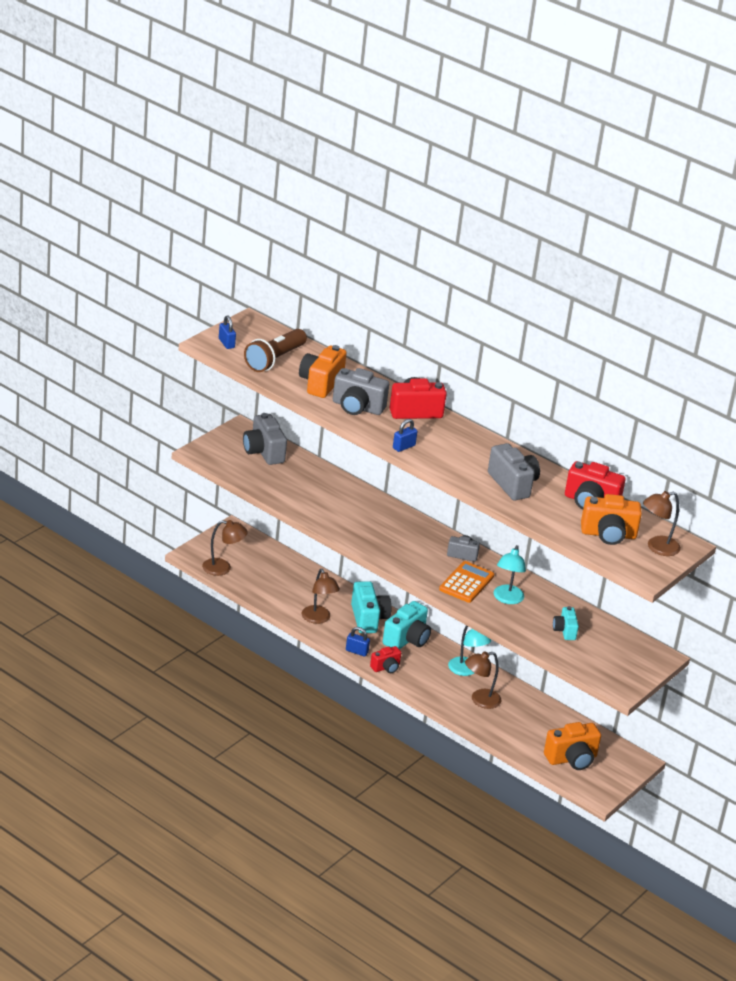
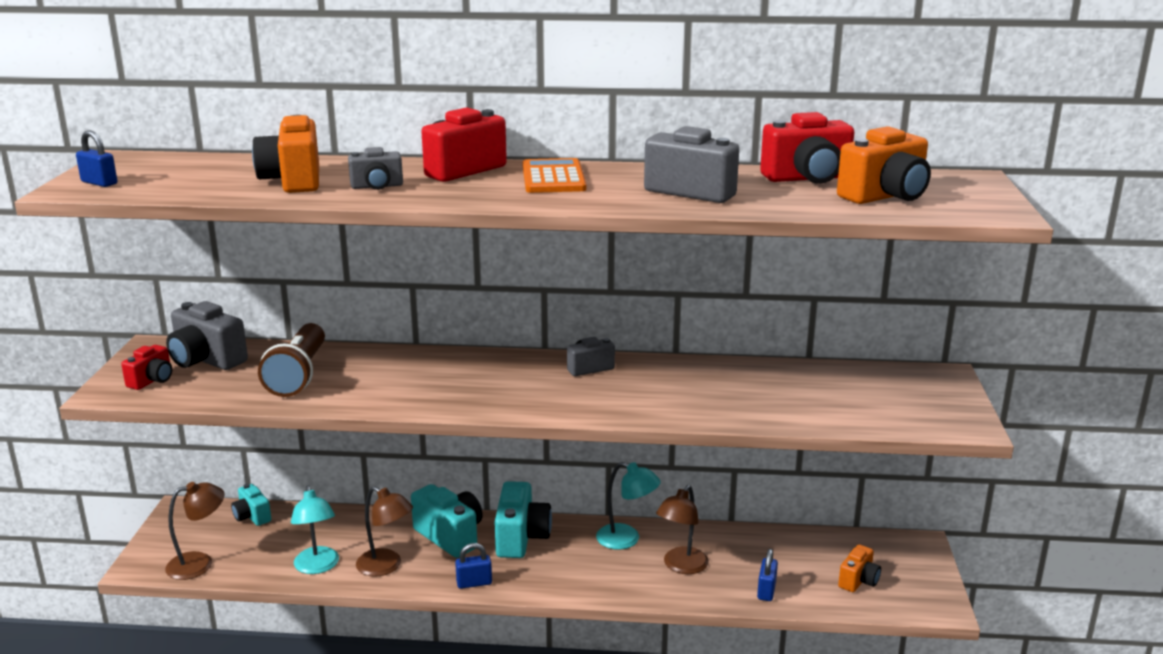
camera: 30 degrees left, 10 degrees down
brown flashlight [244,329,307,372] -> brown flashlight moved to [258,323,325,397]
grey camera [333,368,389,415] -> grey camera [348,147,403,190], size x0.59
red camera [370,646,401,673] -> red camera moved to [121,345,172,390]
blue padlock [393,419,418,452] -> blue padlock moved to [757,549,778,601]
orange calculator [439,561,494,603] -> orange calculator moved to [523,158,586,193]
turquoise lamp [494,545,526,604] -> turquoise lamp moved to [291,485,339,574]
orange camera [544,722,601,770] -> orange camera [838,545,881,592], size x0.59
turquoise camera [553,606,579,640] -> turquoise camera moved to [231,484,271,526]
brown lamp [643,491,681,556] -> none

